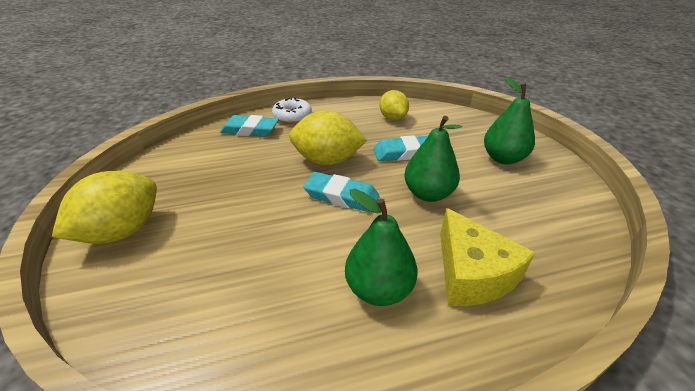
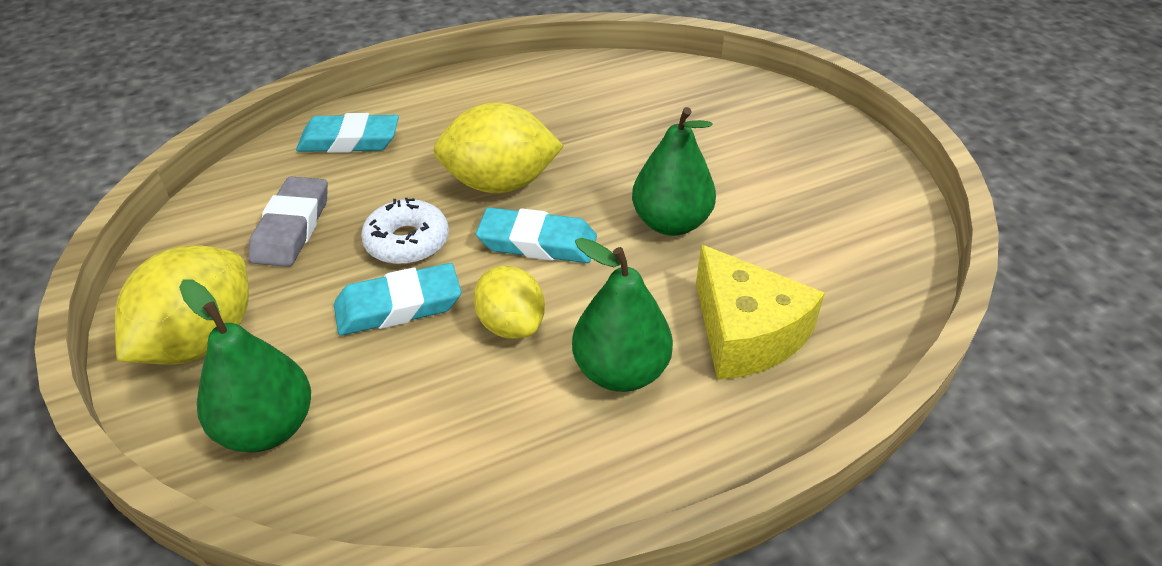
camera: 10 degrees left, 5 degrees up
white donut [272,97,312,123] -> white donut moved to [361,198,449,265]
turquoise eraser [373,135,428,161] -> turquoise eraser moved to [334,263,462,336]
yellow lemon [379,90,409,120] -> yellow lemon moved to [473,266,545,339]
green pear [484,76,535,164] -> green pear moved to [179,280,311,453]
none -> grey eraser [249,177,328,267]

